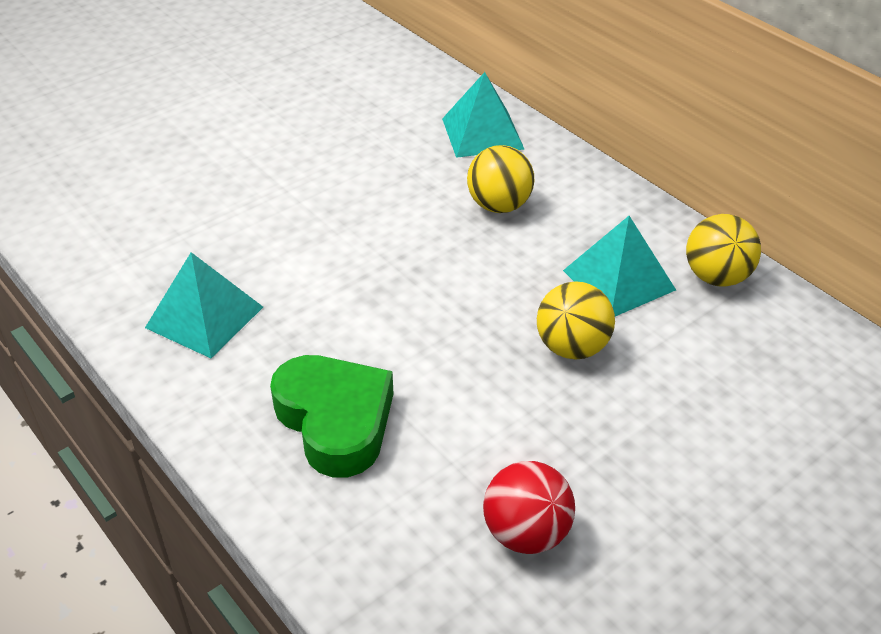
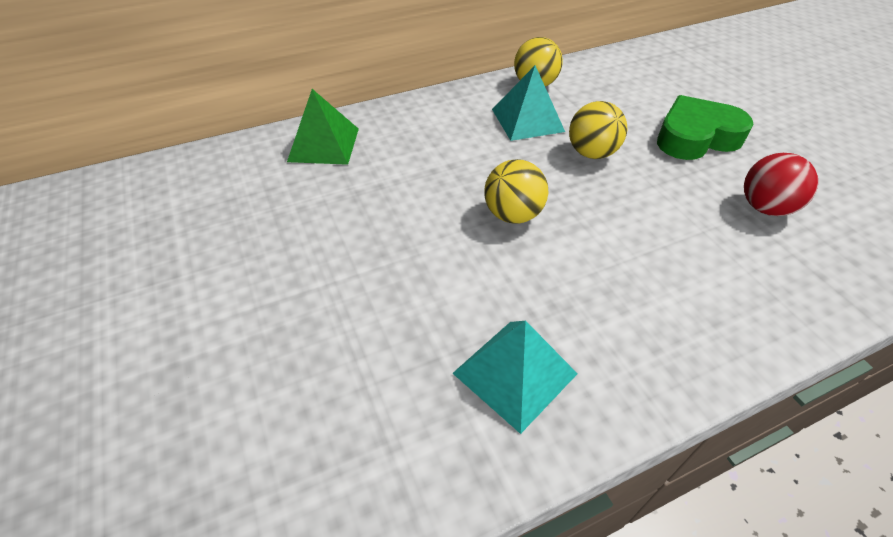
camera: 75 degrees left, 5 degrees up
green heart [270,355,393,478] -> green heart moved to [657,95,754,160]
turquoise pyramid [442,72,524,158] -> green pyramid [287,89,359,165]
yellow ball [467,145,534,213] -> yellow ball moved to [484,159,548,224]

